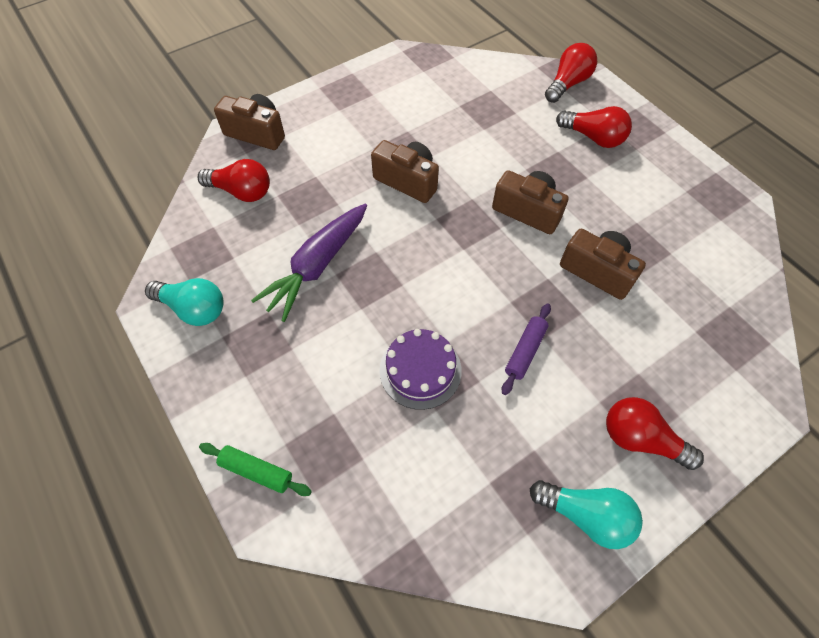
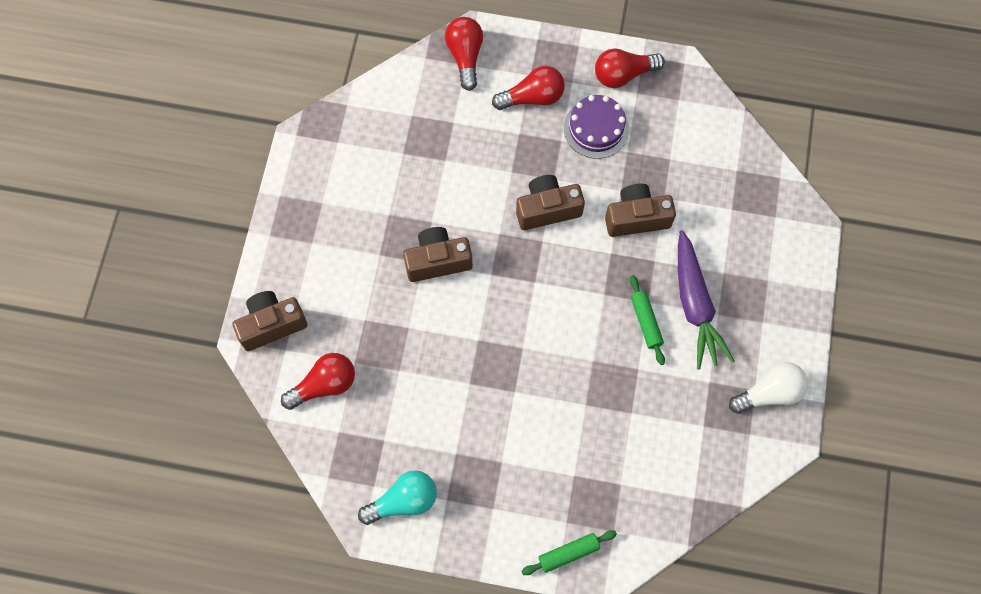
camera: 45 degrees left, 10 degrees up
purple carrot [251,204,367,322] -> purple carrot moved to [678,230,735,370]
purple cake [380,329,462,410] -> purple cake moved to [564,95,629,159]
purple rolling pin [502,303,551,395] -> green rolling pin [630,275,665,365]
turquoise light bulb [529,480,643,549] -> white light bulb [729,362,808,414]
red light bulb [606,397,704,470] -> red light bulb moved to [595,48,665,88]

